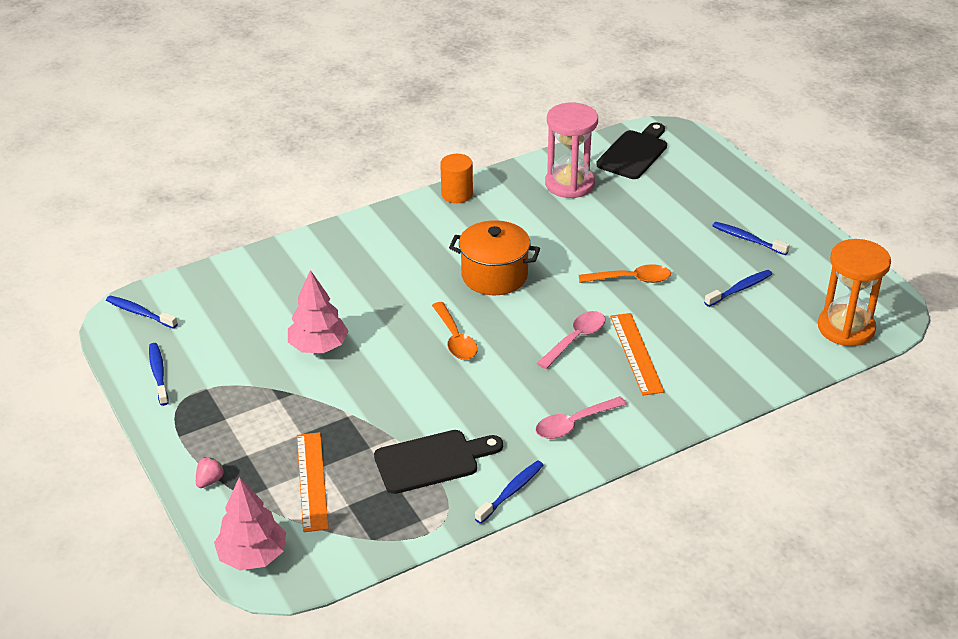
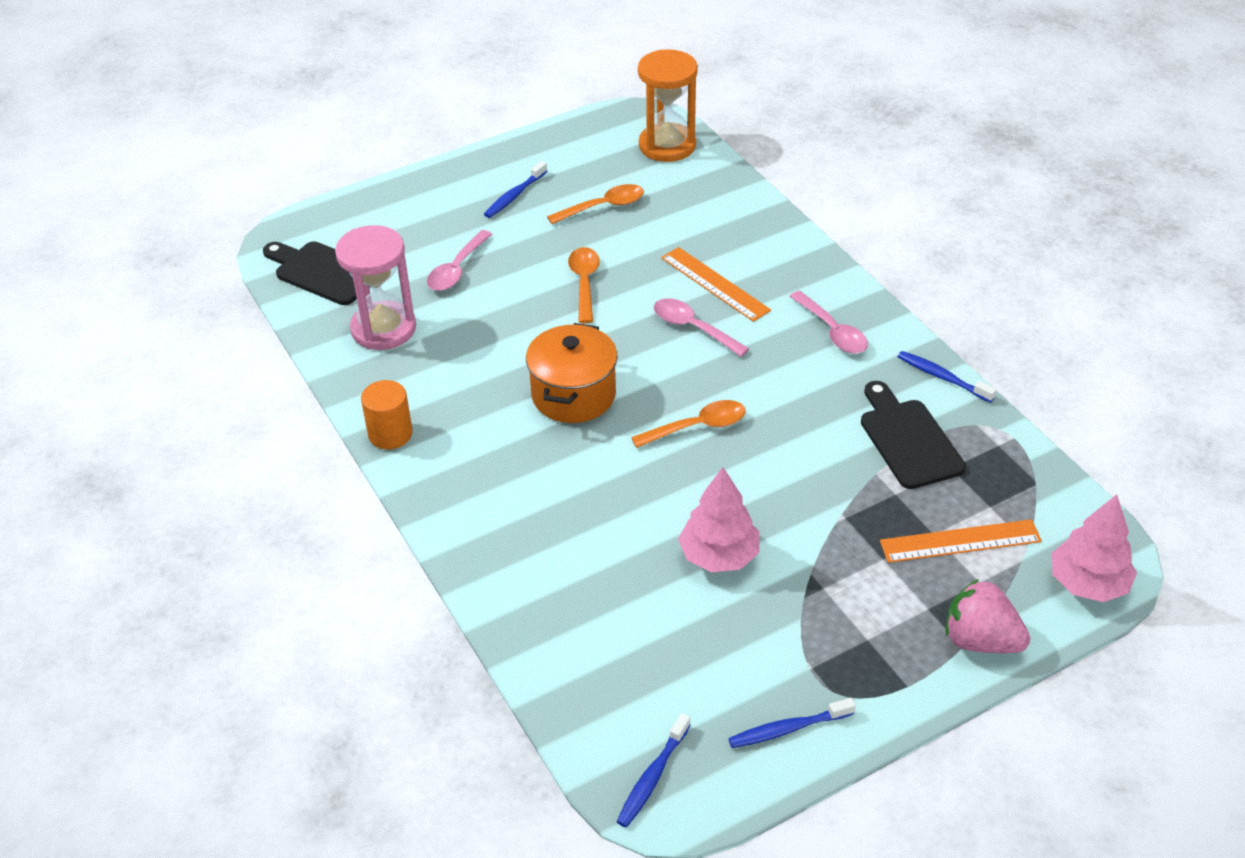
camera: 90 degrees left, 5 degrees up
pink strawberry [196,457,225,488] -> pink strawberry [946,579,1031,653], size x2.04
orange ruler [610,313,665,395] -> orange ruler turned 60 degrees clockwise [661,247,771,322]
blue toothbrush [704,270,772,307] -> orange spoon [547,184,644,224]
none -> pink spoon [427,230,492,291]

